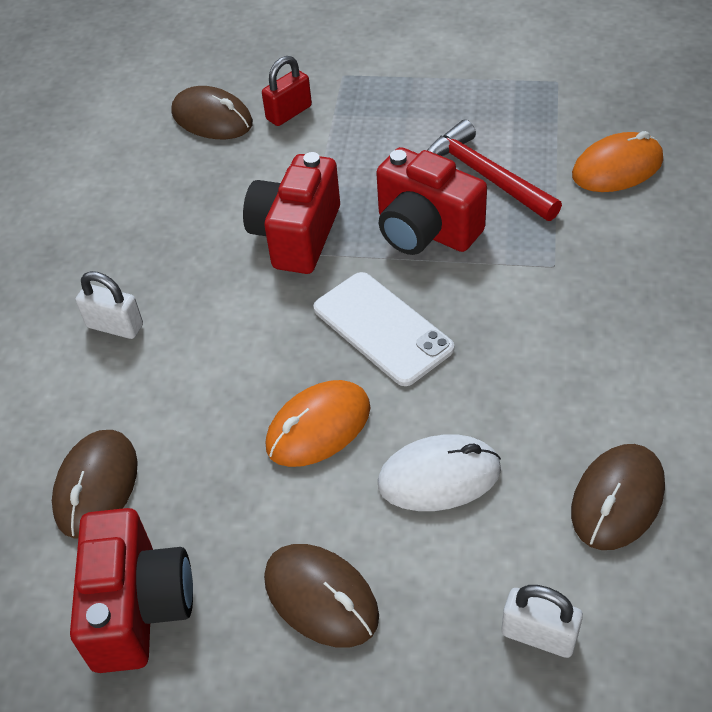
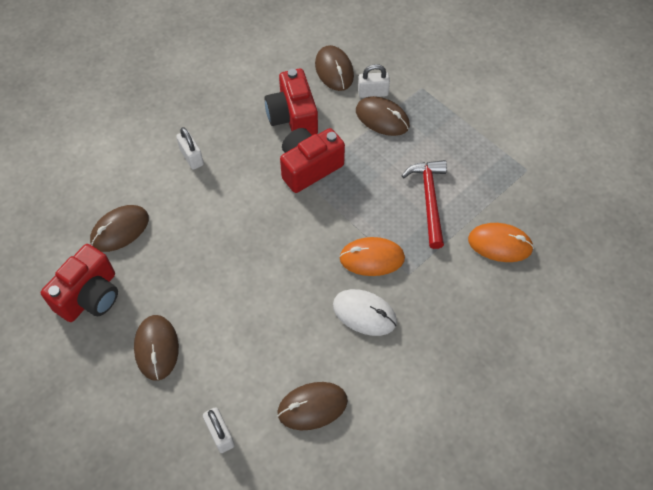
camera: 35 degrees right, 10 degrees up
red padlock [262,56,312,126] -> white padlock [358,64,390,98]
orange mouse [266,380,370,467] -> orange mouse moved to [339,237,405,276]
white phone [313,272,454,386] -> none
red camera [376,147,487,255] -> red camera moved to [264,69,318,135]
white mouse [378,434,501,511] -> white mouse moved to [333,289,397,336]
none -> brown mouse [356,96,410,136]

